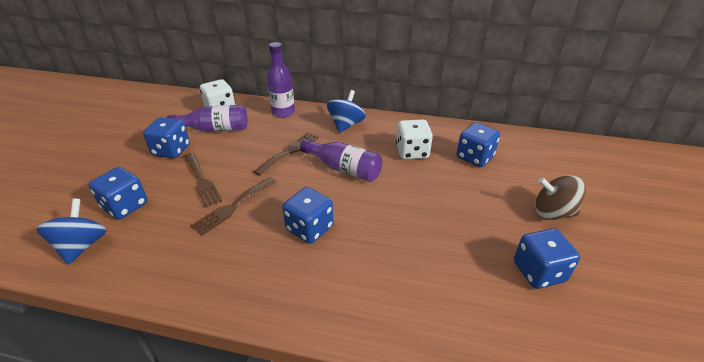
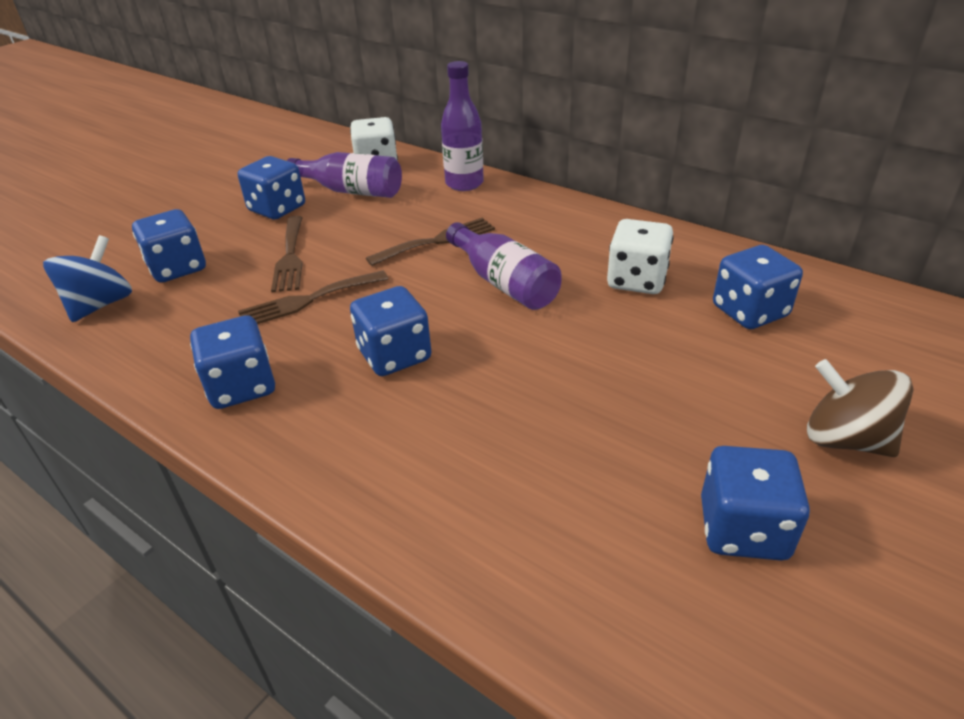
camera: 25 degrees right, 0 degrees up
blue spinning top [327,90,366,133] -> none
none -> blue dice [190,315,275,409]

